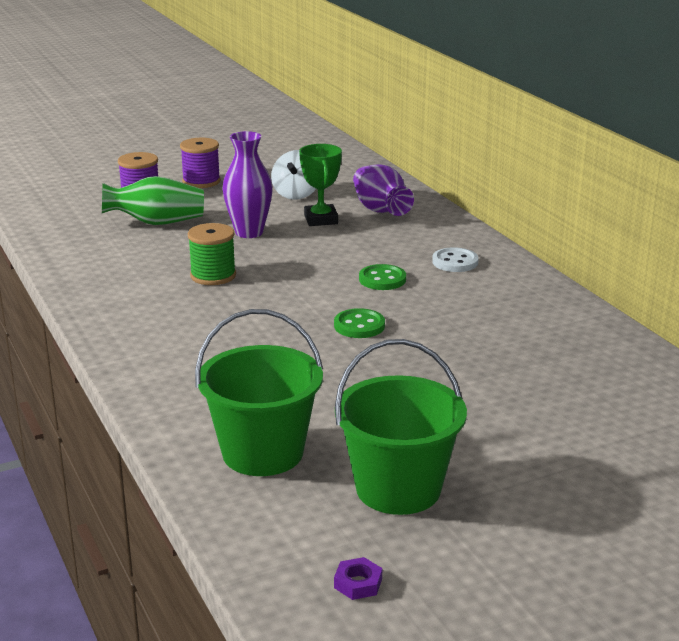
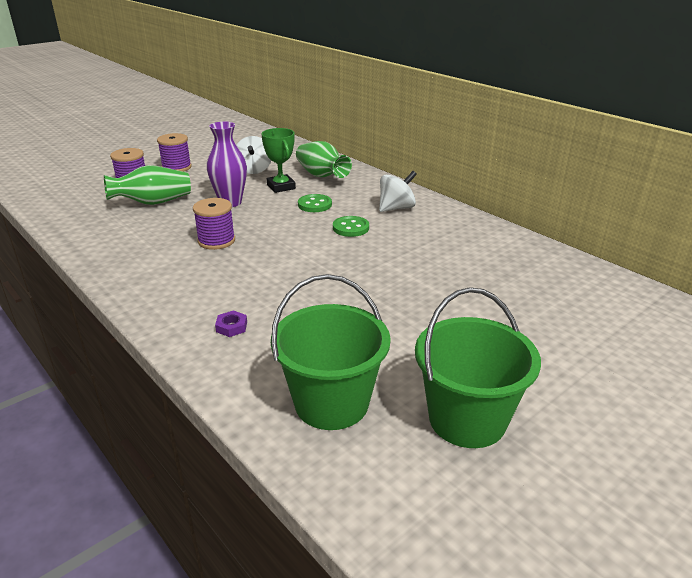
camera: 15 degrees left, 5 degrees up
green spool [188,223,236,285] -> purple spool [193,198,235,250]
green button [334,308,385,338] -> green button moved to [298,194,332,212]
purple nut [334,557,382,600] -> purple nut moved to [215,310,247,337]
purple vase [353,164,414,216] -> green vase [296,141,352,178]
white button [432,247,478,272] -> white spinning top [379,171,417,212]

